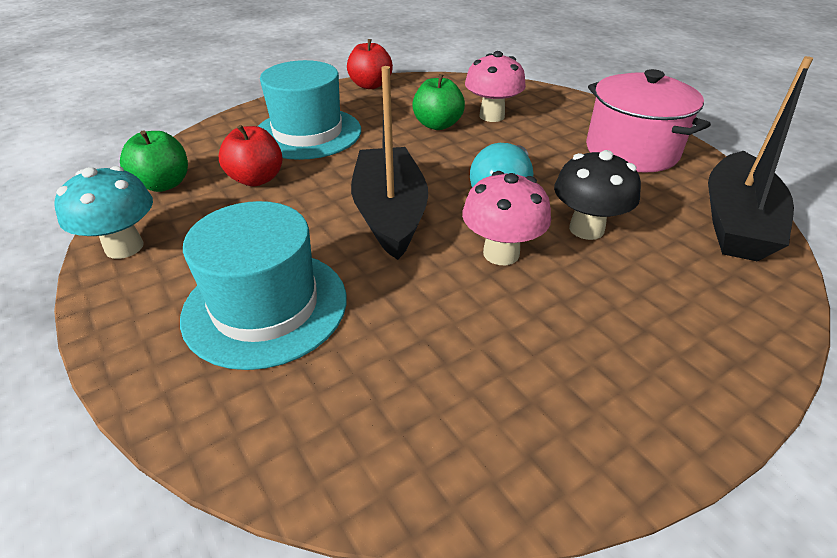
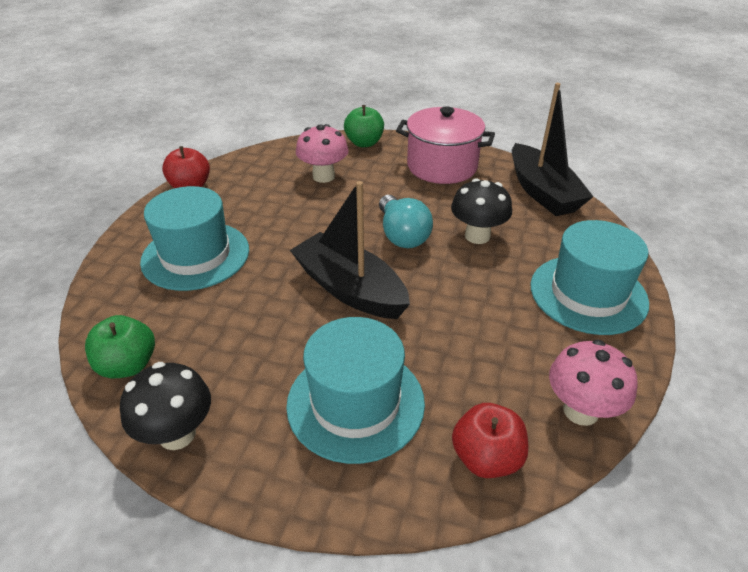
camera: 40 degrees left, 0 degrees up
turquoise mushroom [54,166,153,259] -> black mushroom [120,362,211,450]
red apple [219,125,283,186] -> red apple moved to [452,403,528,478]
green apple [412,74,465,130] -> green apple moved to [344,105,384,147]
pink mushroom [462,171,551,265] -> pink mushroom moved to [549,340,638,426]
none -> turquoise hat [531,220,649,335]

